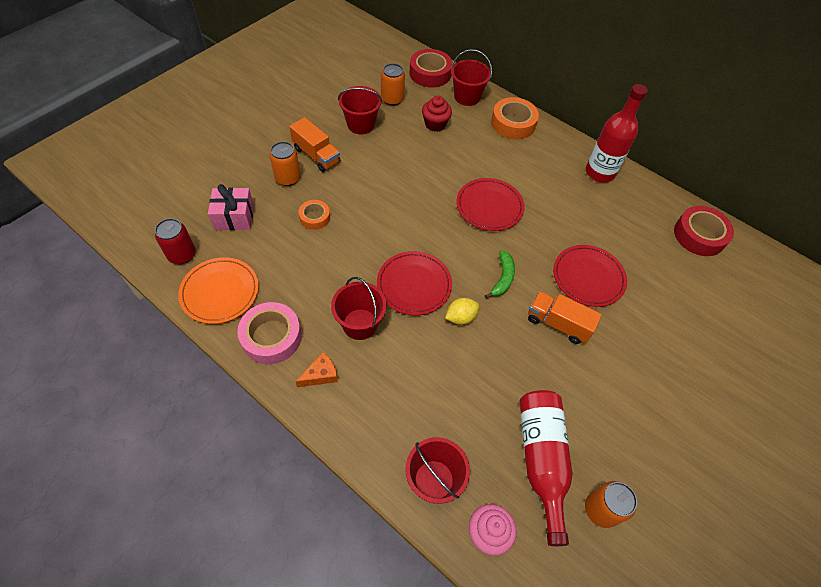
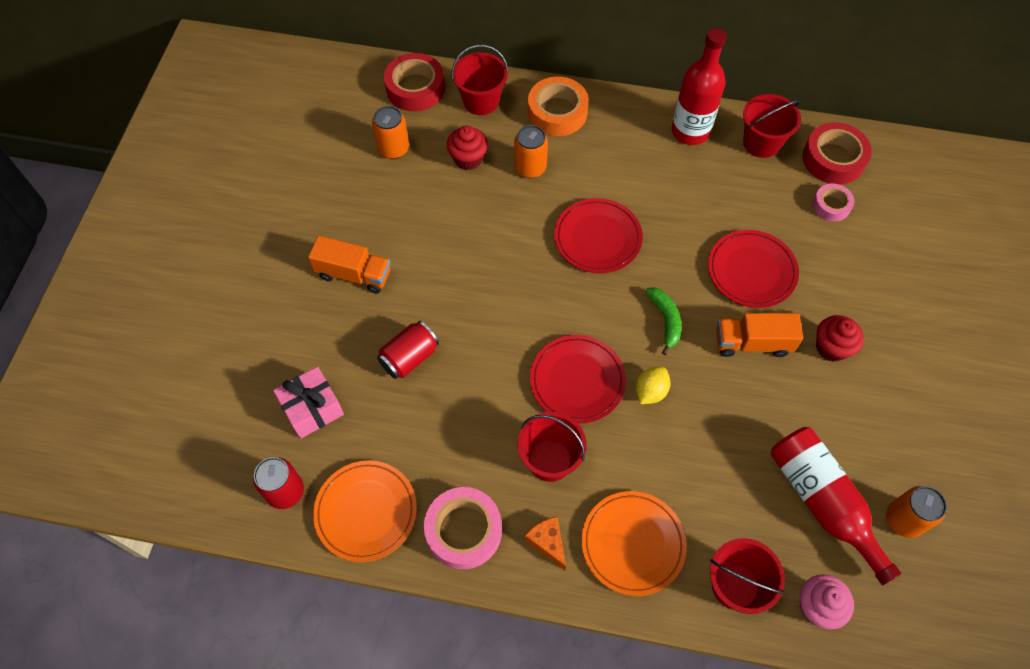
camera: 25 degrees left, 5 degrees up
orange can [270,141,301,186] -> orange can moved to [514,125,548,178]
orange cheese [295,352,338,387] -> orange cheese turned 60 degrees counterclockwise [525,517,566,570]
orange tape [298,200,330,230] -> red can [377,321,439,379]
red bucket [338,86,382,134] -> red bucket moved to [743,94,801,158]
none -> orange plate [581,491,687,596]
none -> pink tape [813,183,854,221]
none -> red cupcake [816,315,864,362]

